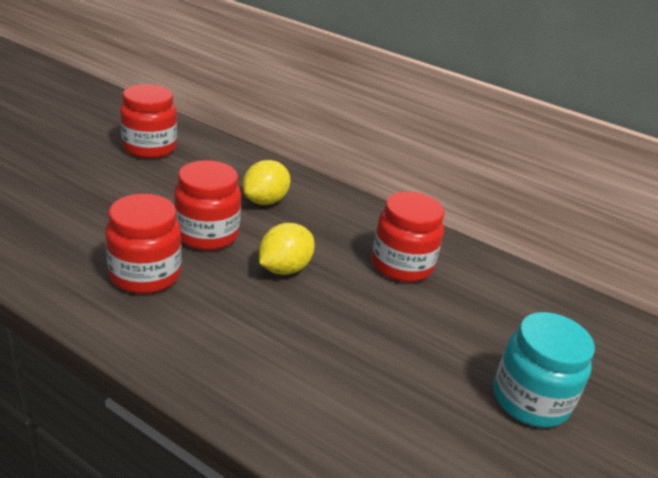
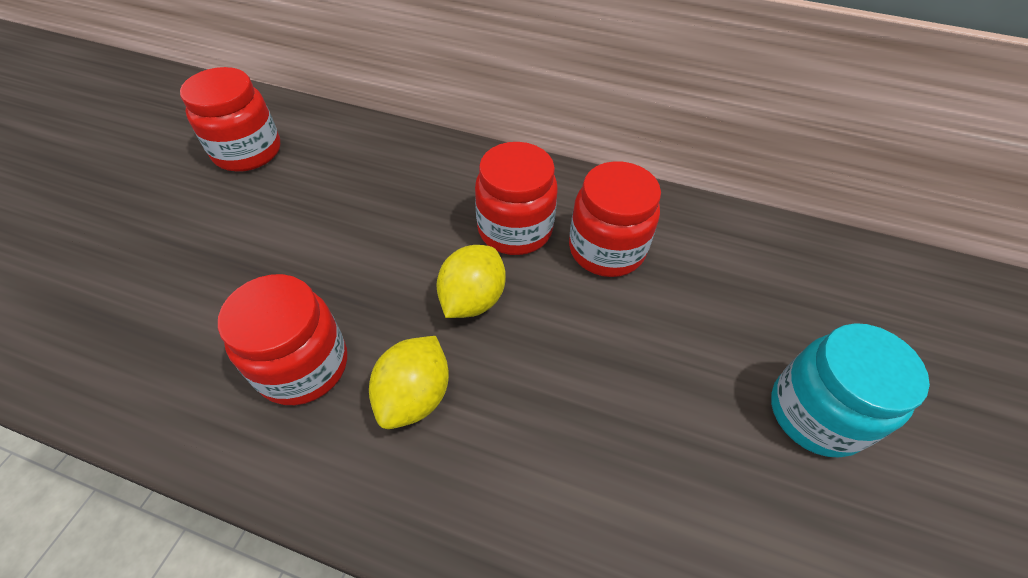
camera: 10 degrees left, 20 degrees up
red jar [174,160,241,250] -> red jar moved to [475,142,558,255]
yellow lemon [242,160,290,205] -> yellow lemon moved to [369,336,449,429]

